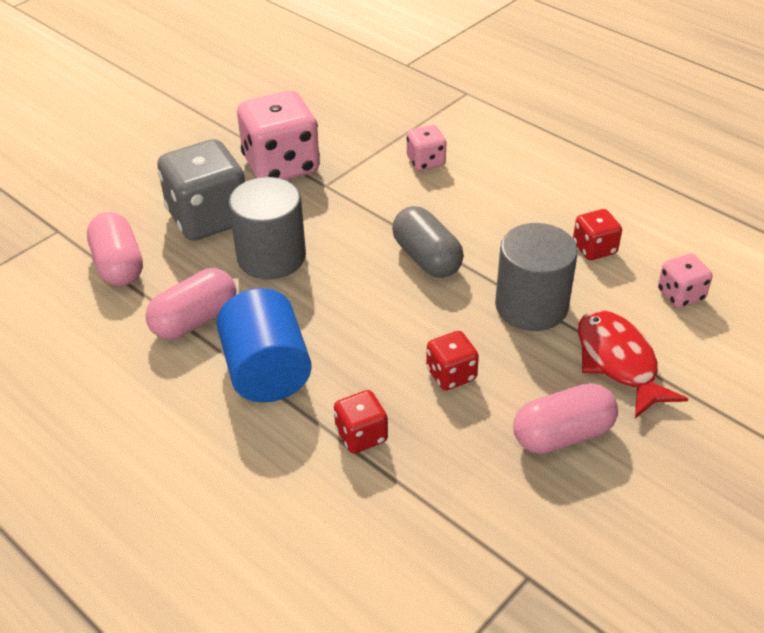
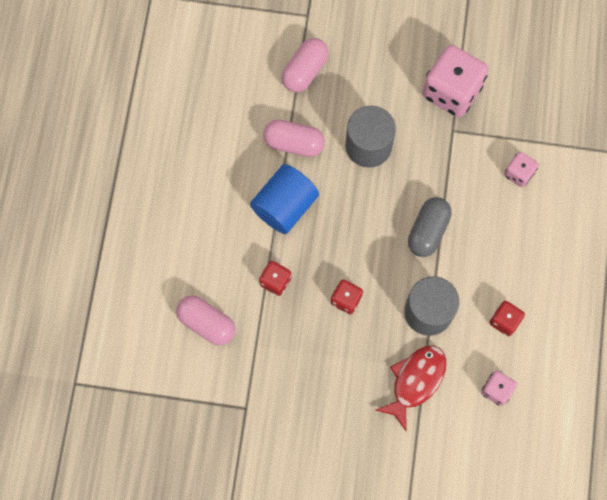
camera: 55 degrees right, 30 degrees up
grey dice [157,139,245,241] -> none
pink capsule [513,383,618,454] -> pink capsule moved to [176,295,235,346]

